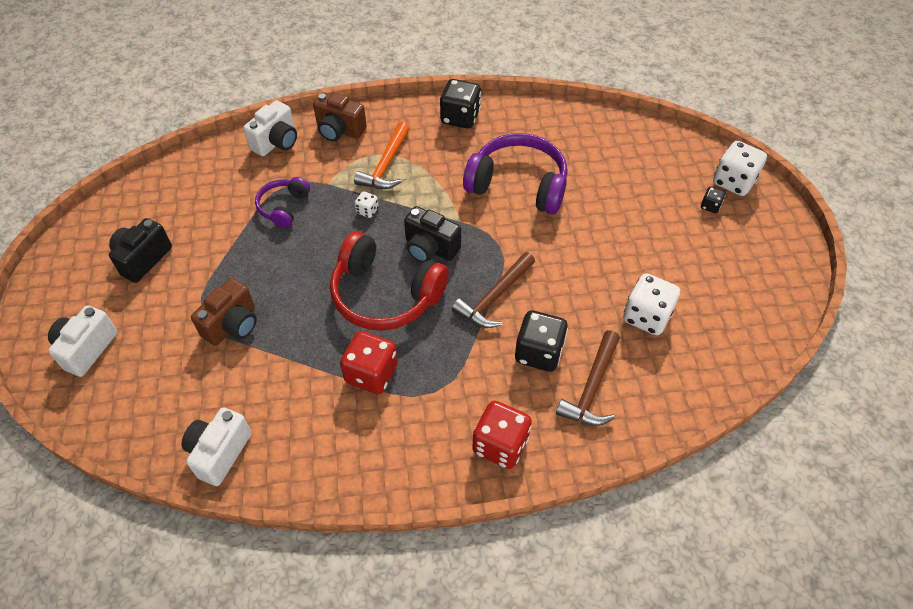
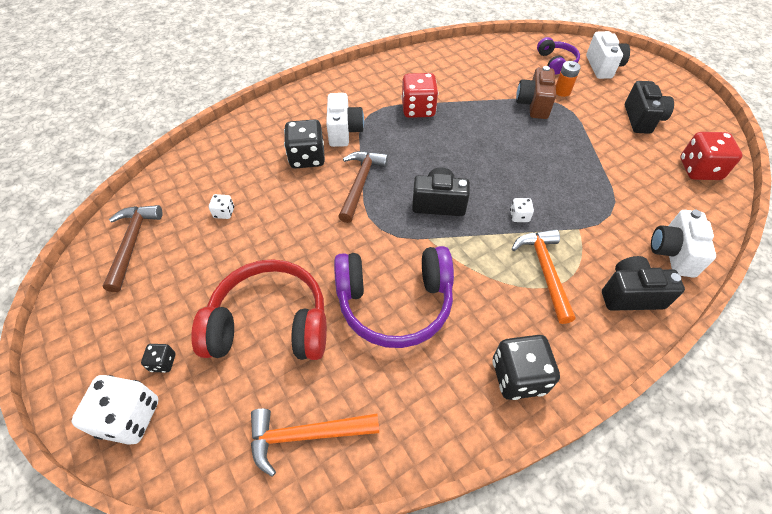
camera: 155 degrees right, 0 degrees up
white camera [182,407,252,486] -> white camera moved to [326,93,364,147]
purple headphones [255,177,310,228] -> purple headphones moved to [537,37,580,75]
brown camera [313,92,367,141] -> black camera [602,256,685,311]
red headphones [330,231,449,331] -> red headphones moved to [191,259,327,360]
red dice [472,401,532,469] -> red dice moved to [680,132,743,180]
brown hammer [556,330,620,426] -> brown hammer moved to [103,205,163,292]
white dice [623,273,680,335] -> white dice [209,194,234,219], size x0.48
none -> orange hammer [251,409,379,477]
none -> orange battery [556,61,581,97]

